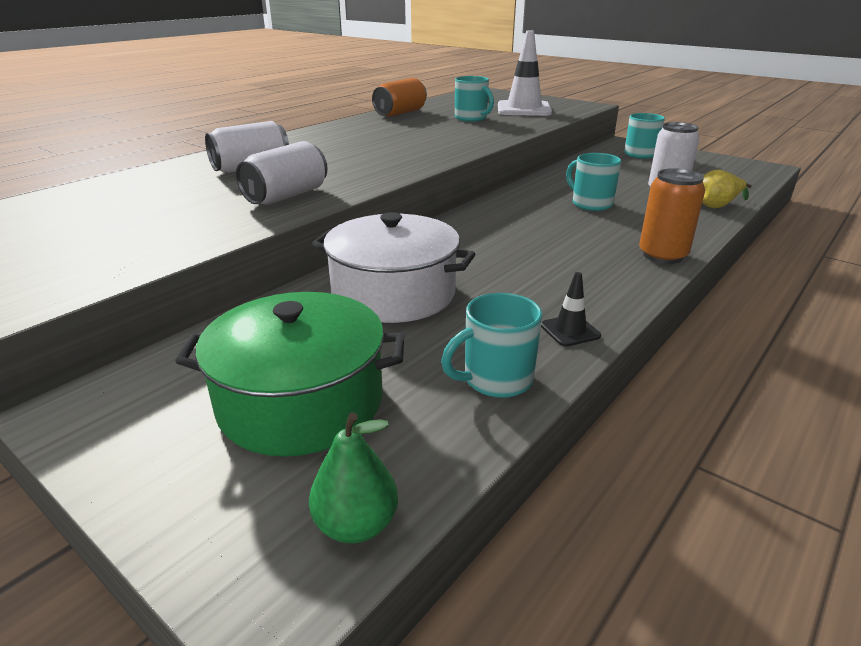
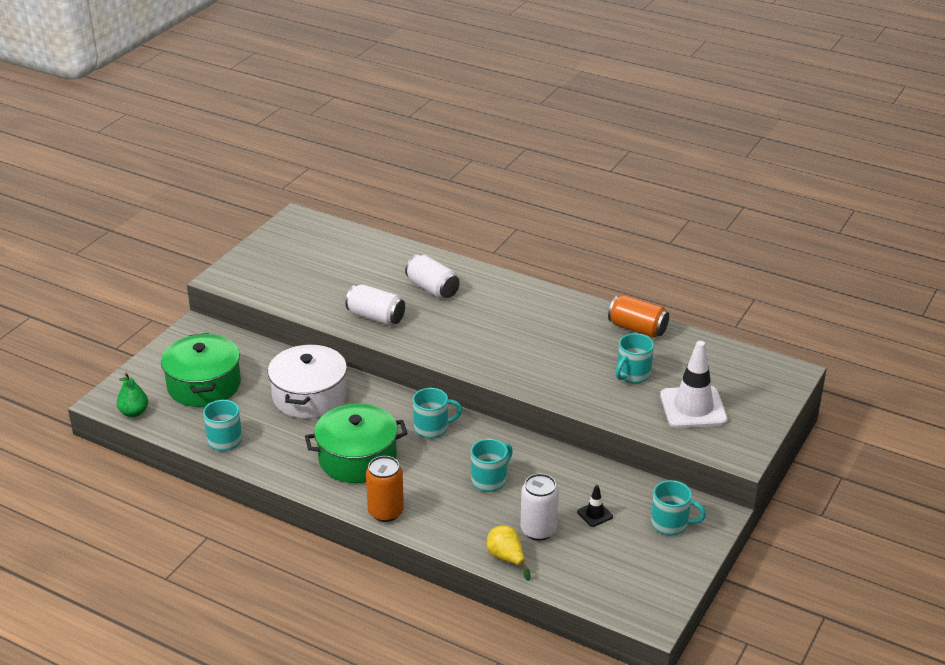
camera: 80 degrees right, 5 degrees up
black traffic cone [541,272,601,347] -> black traffic cone moved to [577,485,613,527]
none -> green pot [305,403,408,483]
none -> turquoise mug [413,388,462,439]

